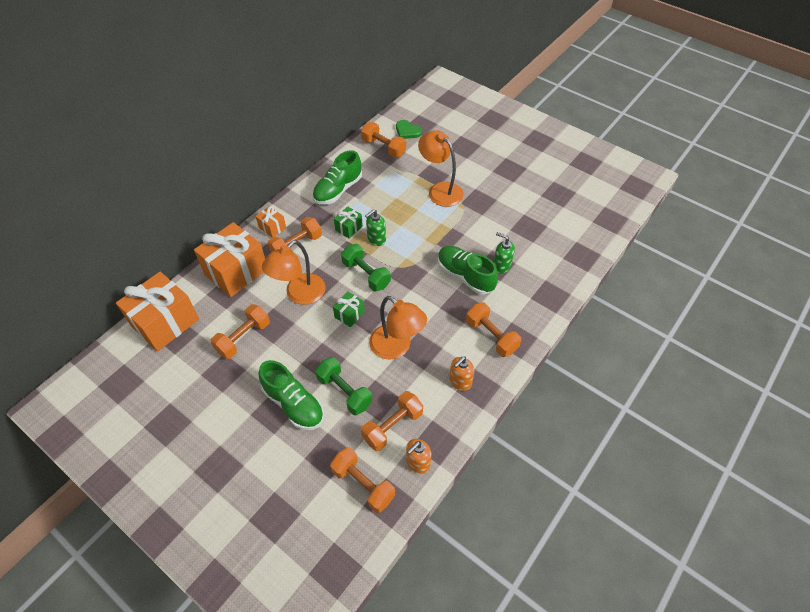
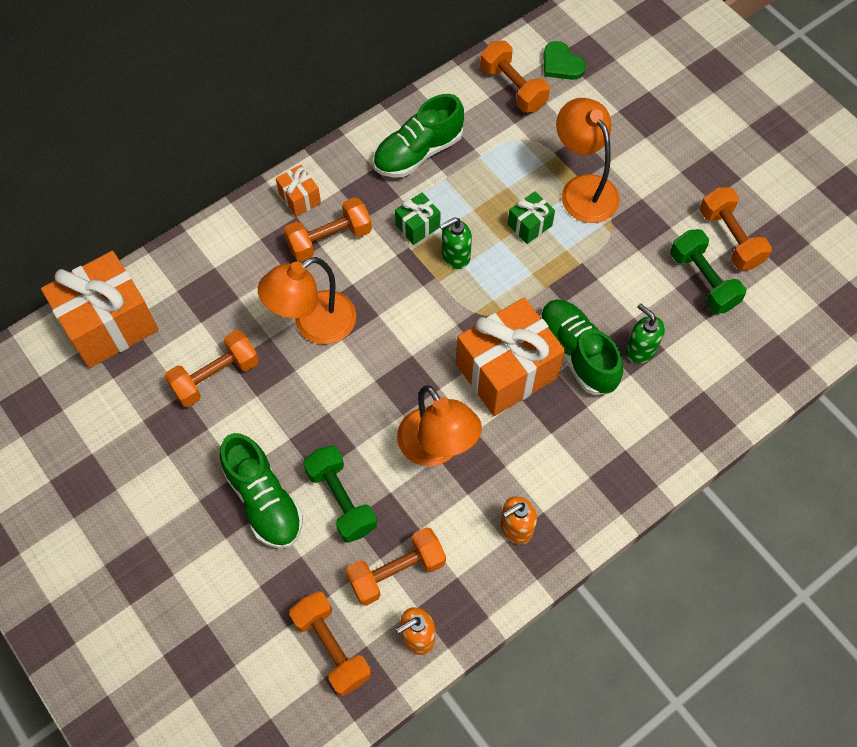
camera: 15 degrees right, 10 degrees up
orange gift [194,222,265,297] -> orange gift moved to [456,297,565,416]
green gift [333,291,365,327] -> green gift moved to [508,191,555,244]
green dumbbell [341,244,391,291] -> green dumbbell moved to [670,229,746,314]
orange dumbbell [466,302,521,357] -> orange dumbbell moved to [700,187,772,270]

